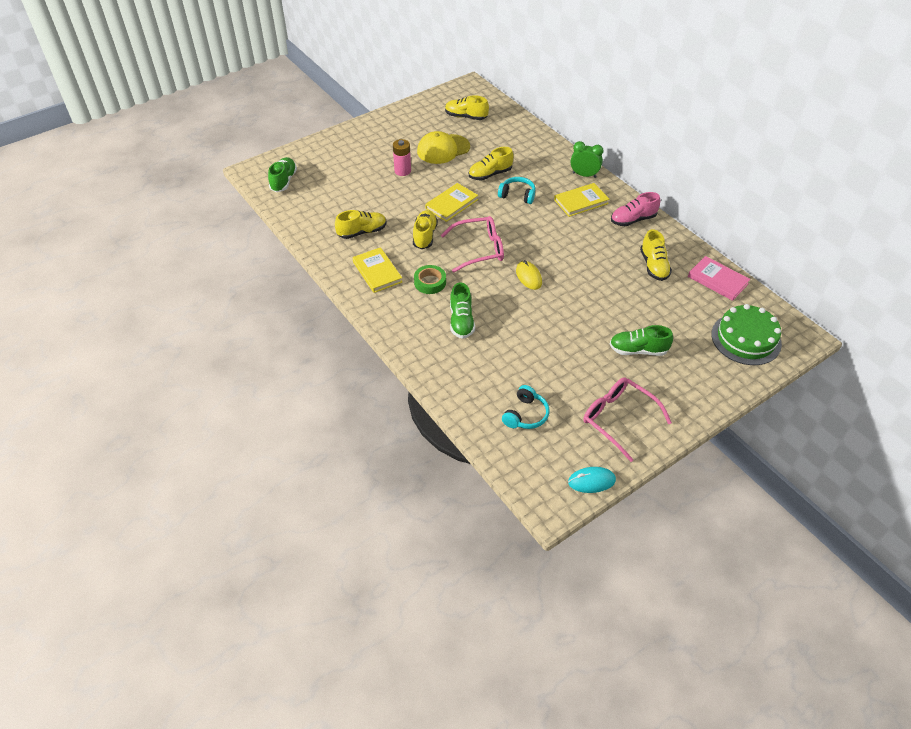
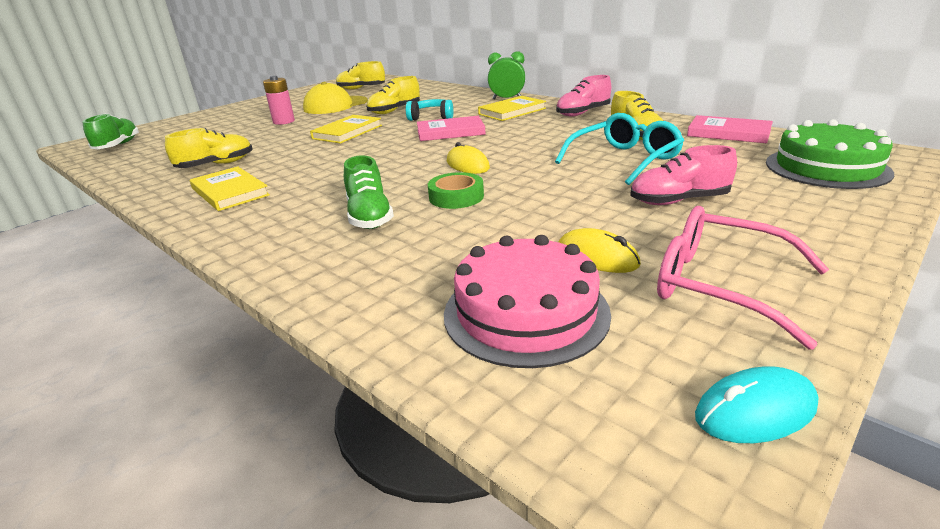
camera: 10 degrees left, 20 degrees down
yellow shoe [413,210,438,249] -> none
green tape [414,265,446,294] -> green tape moved to [428,172,484,209]
pink glasses [441,216,504,273] -> none
turquoise headphones [502,385,549,429] -> pink cake [444,235,611,368]
green shoe [610,325,673,356] -> pink shoe [630,145,737,205]
none -> pink book [417,116,485,141]
none -> turquoise glasses [555,113,684,185]
none -> yellow mouse [559,228,641,273]

